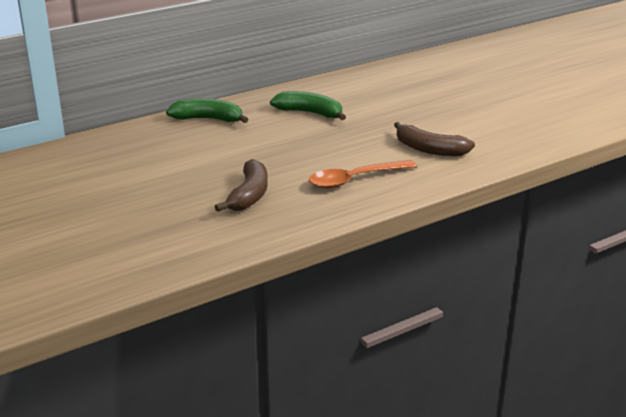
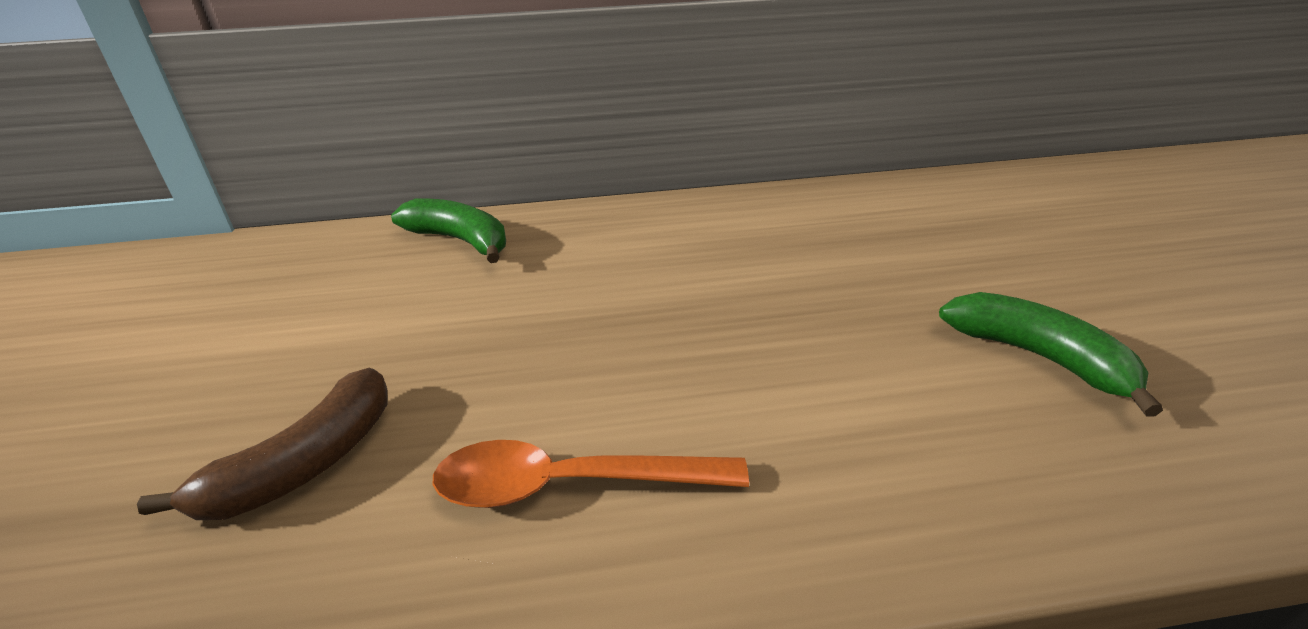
camera: 25 degrees right, 5 degrees up
green banana [270,91,346,120] -> green banana moved to [939,292,1163,417]
brown banana [394,122,475,156] -> none

